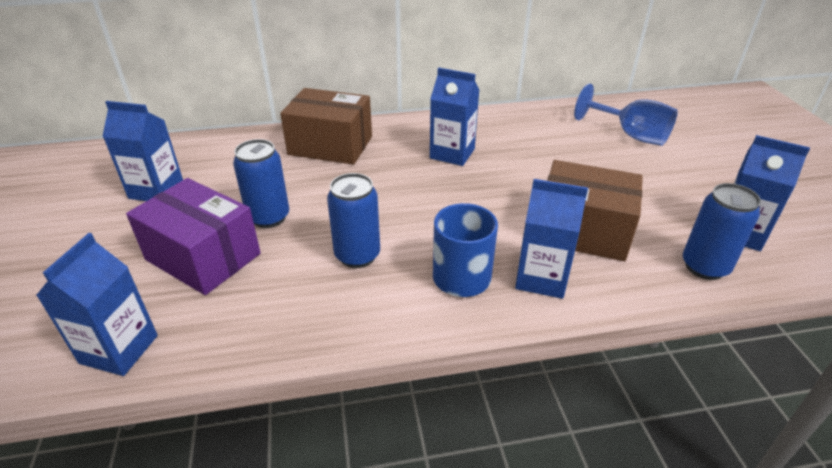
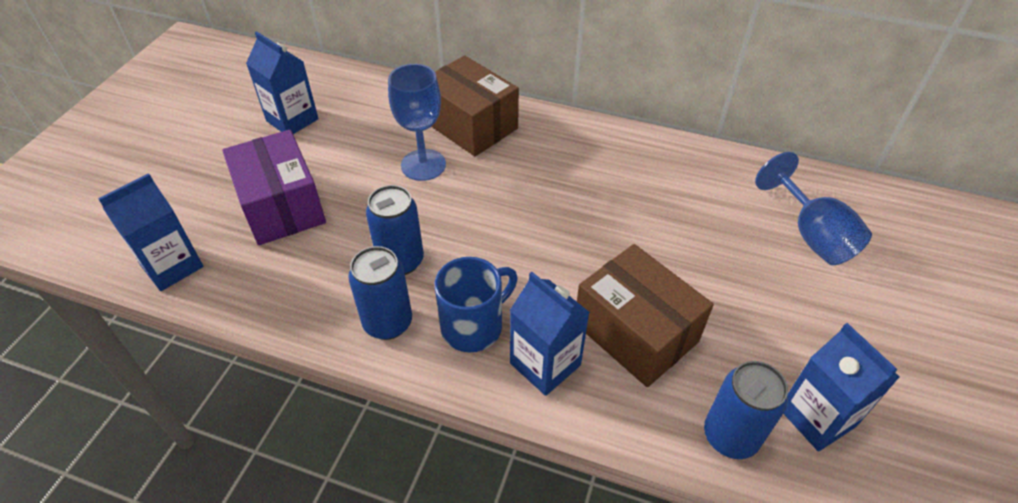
camera: 30 degrees right, 10 degrees up
blue can [233,139,289,228] -> blue can moved to [348,246,412,340]
blue carton [430,68,479,166] -> none
none -> blue goblet [388,64,446,181]

